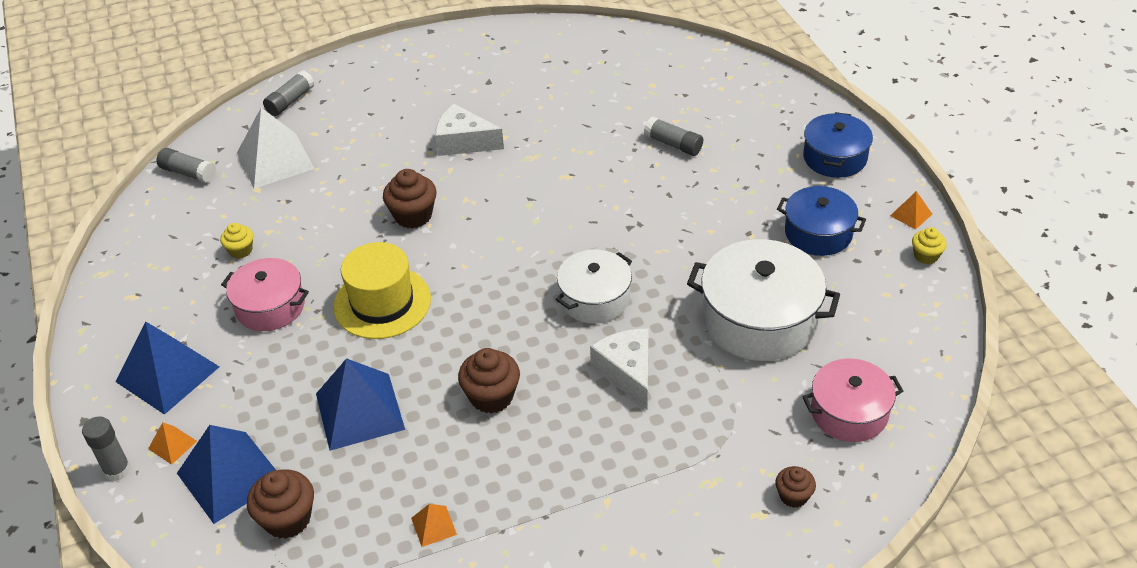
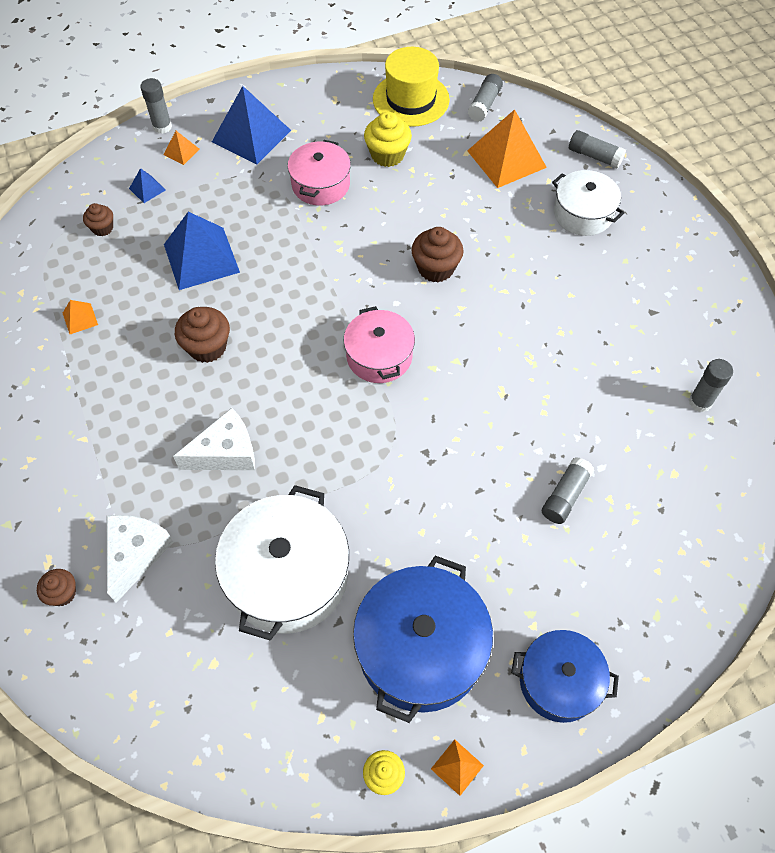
camera: 85 degrees right, 15 degrees up
blue pyramid [177,425,276,524] -> blue pyramid [129,168,166,203], size x0.45
yellow cupcake [220,223,253,259] -> yellow cupcake [364,112,412,167], size x1.67
white pyramid [237,108,315,189] -> orange pyramid [467,109,547,188]
brown cupcake [247,469,314,539] -> brown cupcake [83,203,113,236], size x0.60
yellow hat [333,242,431,339] -> yellow hat moved to [373,47,450,127]
white cheese [435,104,504,156] -> white cheese moved to [107,515,173,603]
white pot [556,250,632,324] -> white pot moved to [552,170,624,236]
blue pot [777,186,866,256] -> blue pot [353,556,493,723], size x1.60
pink pot [802,359,903,442] -> pink pot moved to [344,306,415,383]
none -> grey glue stick [689,359,733,412]

